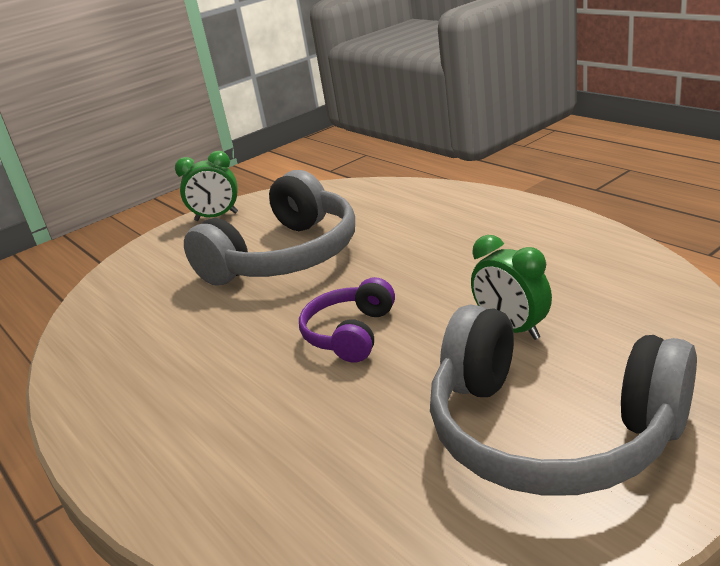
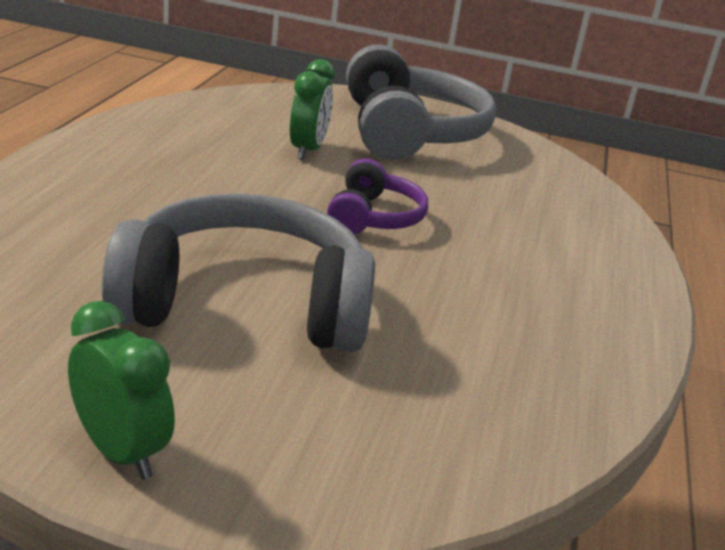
camera: 135 degrees left, 0 degrees up
purple headphones [299,277,395,363] -> purple headphones turned 60 degrees counterclockwise [327,158,428,234]

